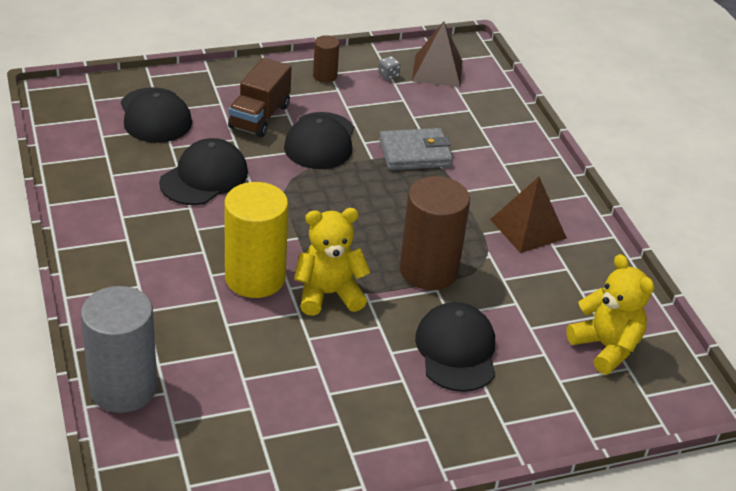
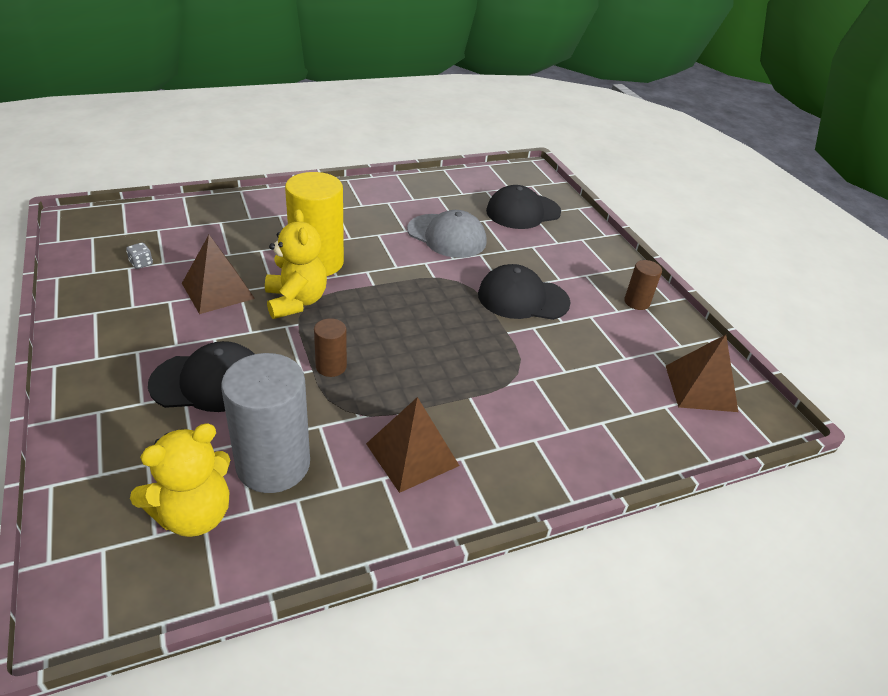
camera: 85 degrees right, 0 degrees up
grey cylinder [81,286,157,413] -> grey cylinder moved to [221,353,310,493]
black cap [159,138,248,205] -> grey cap [407,210,486,258]
brown truck [228,58,292,137] -> none
grey dice [378,56,401,80] -> grey dice moved to [126,243,153,269]
grey wallet [379,128,453,170] -> none
brown cylinder [400,176,470,290] -> brown cylinder [314,318,347,377], size x0.49
none -> brown pyramid [182,235,255,314]

